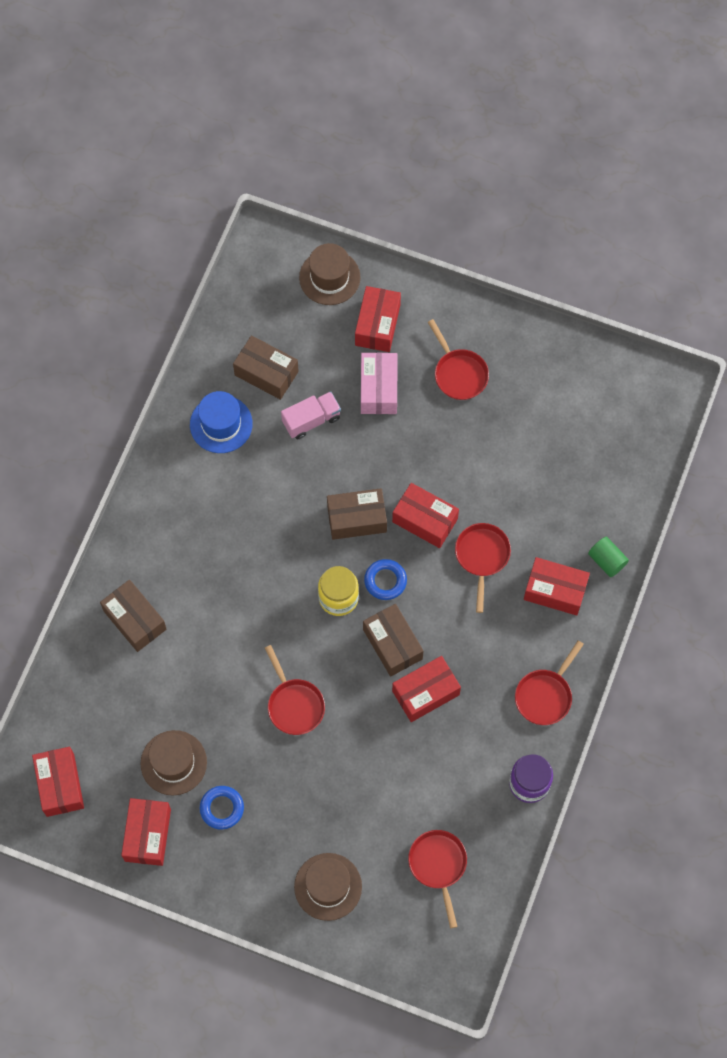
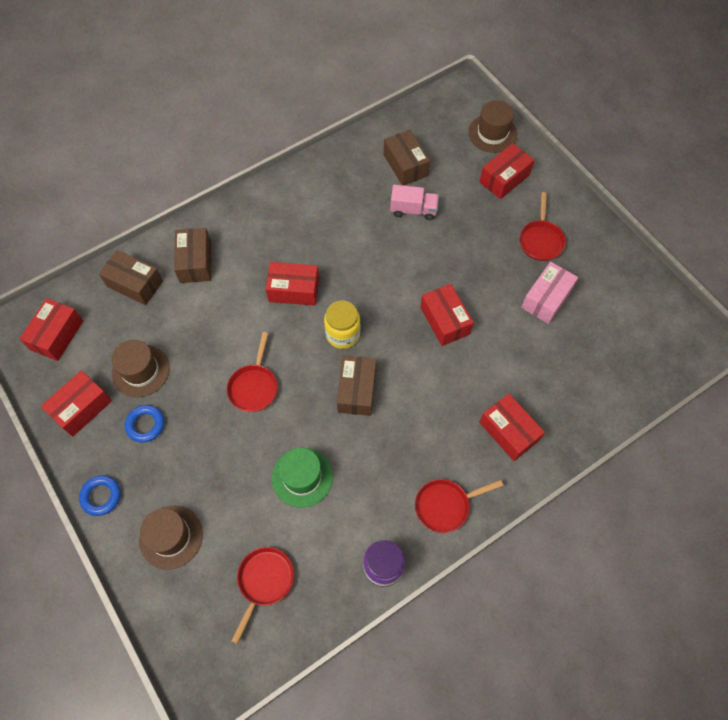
camera: 35 degrees right, 5 degrees down
blue hat [190,391,253,453] -> none
brown box [327,488,387,540] -> brown box moved to [99,250,163,305]
pink box [361,353,397,414] -> pink box moved to [521,262,578,324]
blue ring [364,559,407,600] -> blue ring moved to [79,475,121,516]
red box [392,656,461,722] -> red box moved to [266,262,319,306]
red pan [455,523,511,613] -> none
green cylinder [588,537,629,577] -> none
none -> green hat [272,448,333,508]

